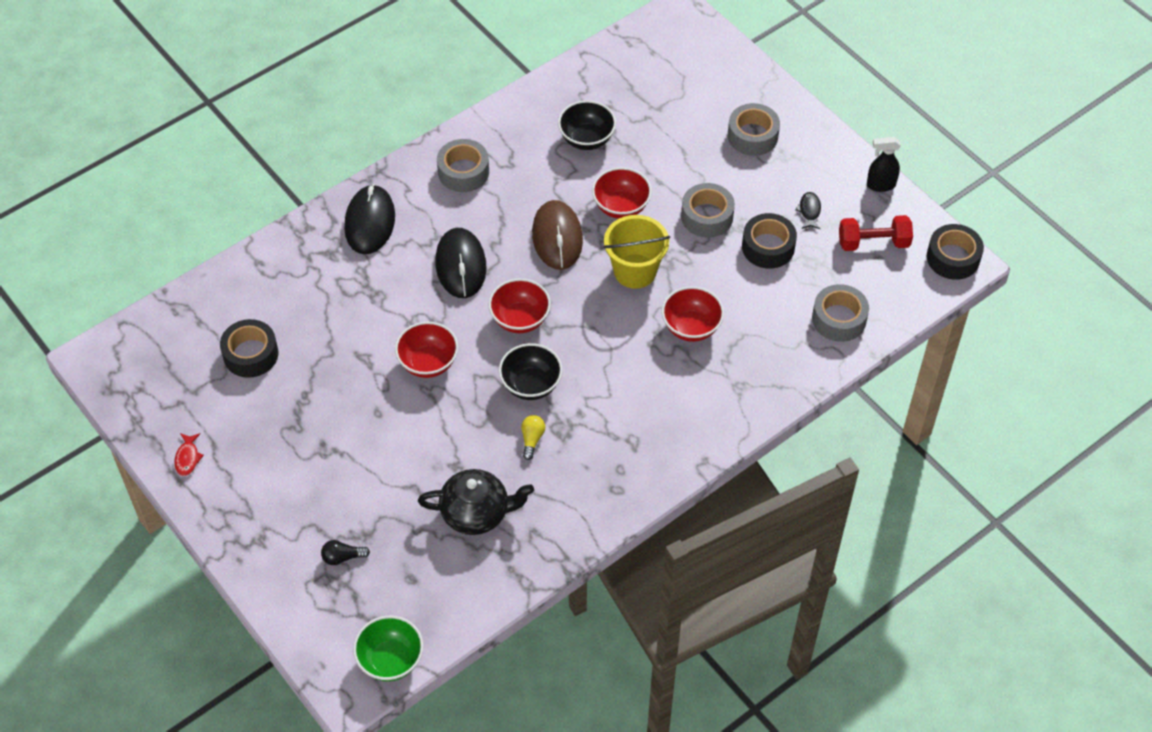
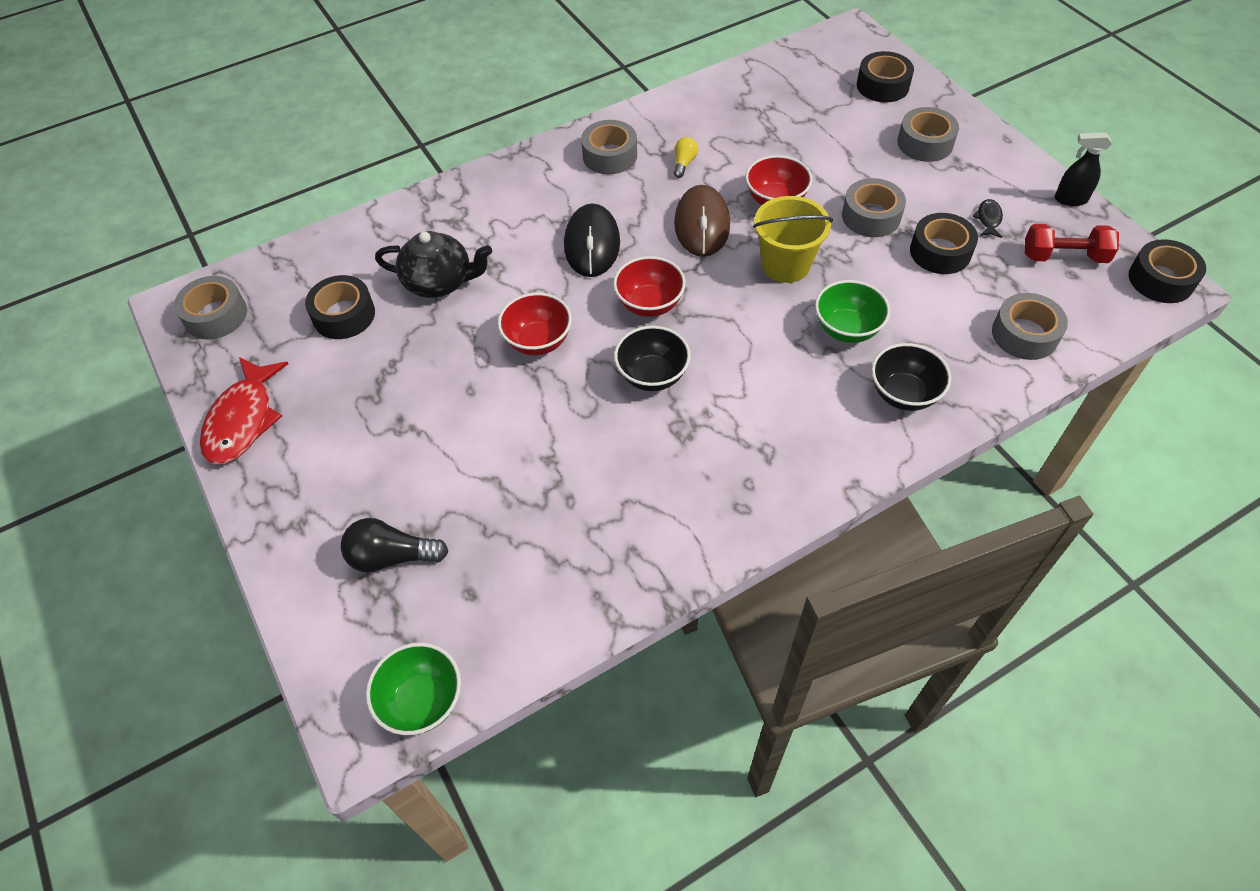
camera: 10 degrees right, 0 degrees up
red fish [174,433,204,476] -> red fish [200,357,288,465], size x2.21
black light bulb [321,540,370,565] -> black light bulb [341,518,448,573], size x1.69
black mouse [344,184,395,254] -> none
black teapot [418,469,534,535] -> black teapot moved to [375,231,492,298]
yellow light bulb [521,415,545,460] -> yellow light bulb moved to [674,137,698,178]
black bowl [558,100,616,150] -> black bowl moved to [872,343,951,411]
red bowl [662,286,724,342] -> green bowl [815,280,890,343]
none -> grey tape [174,276,247,340]
none -> black tape [857,51,914,103]

